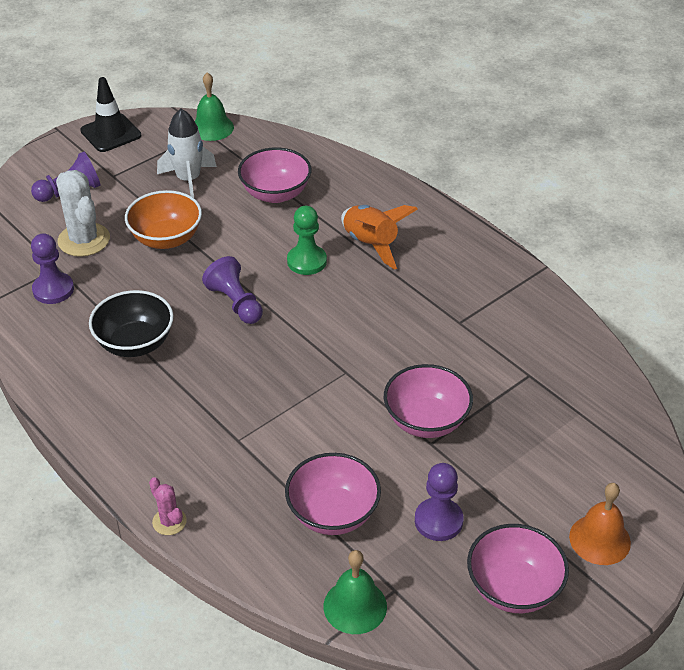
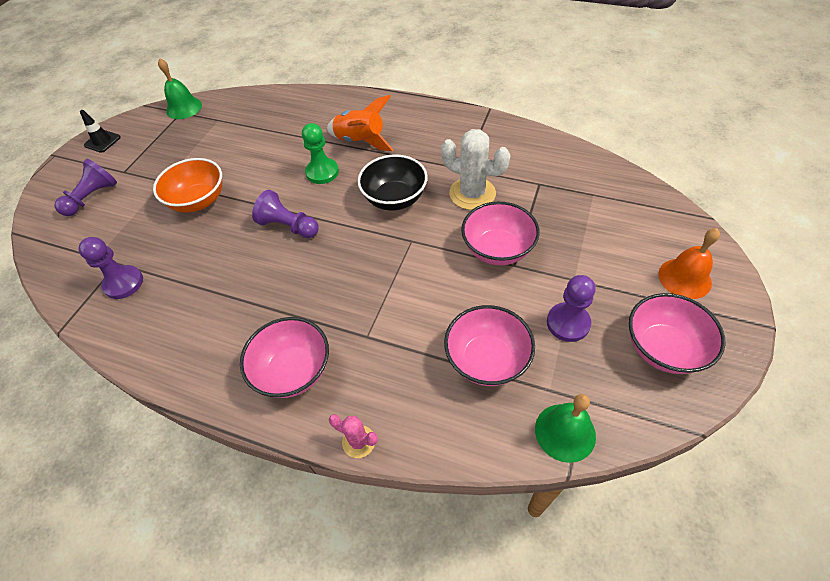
camera: 25 degrees left, 10 degrees up
white cactus [56,170,110,257] -> white cactus moved to [441,129,510,210]
black traffic cone [80,77,141,152] -> black traffic cone [80,110,121,153], size x0.66
black bowl [89,290,174,357] -> black bowl moved to [357,155,428,210]
white rocket [157,109,217,198] -> none
pink bowl [238,148,311,203] -> pink bowl moved to [240,317,329,398]

